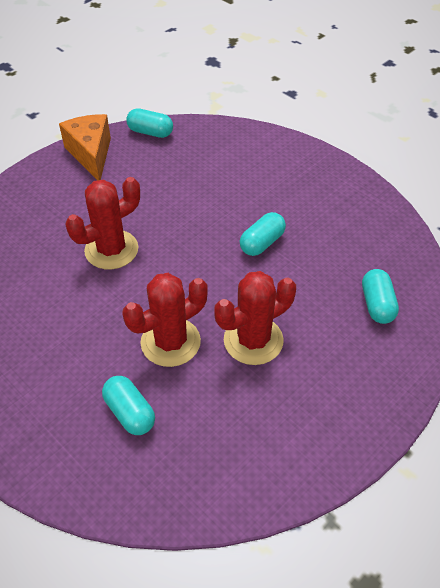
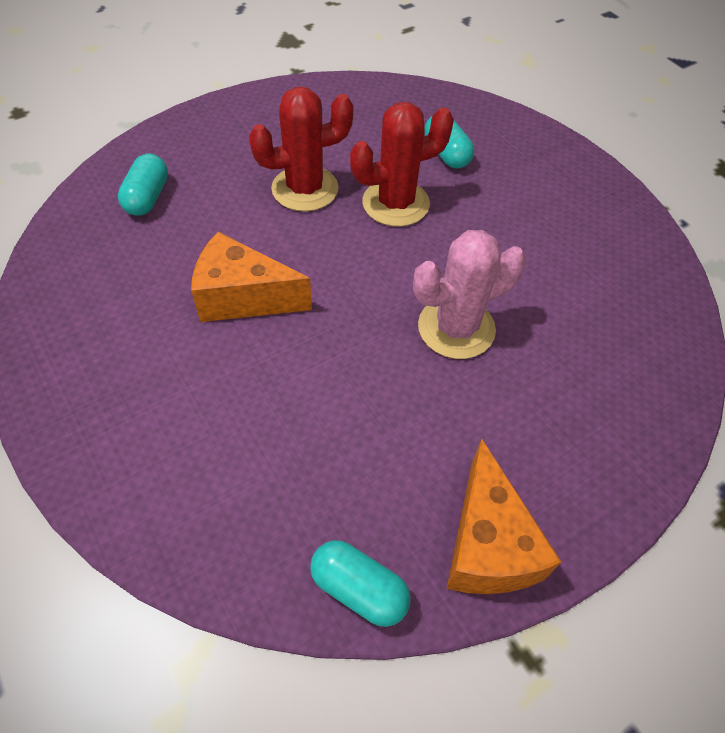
camera: 170 degrees left, 5 degrees up
red cactus [65,177,140,269] -> pink cactus [413,230,526,359]
turquoise capsule [240,212,286,256] -> orange cheese [191,232,312,322]

